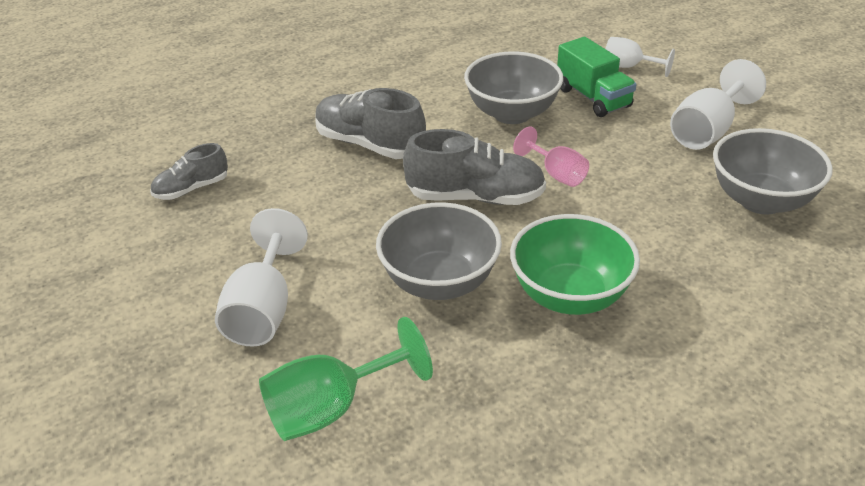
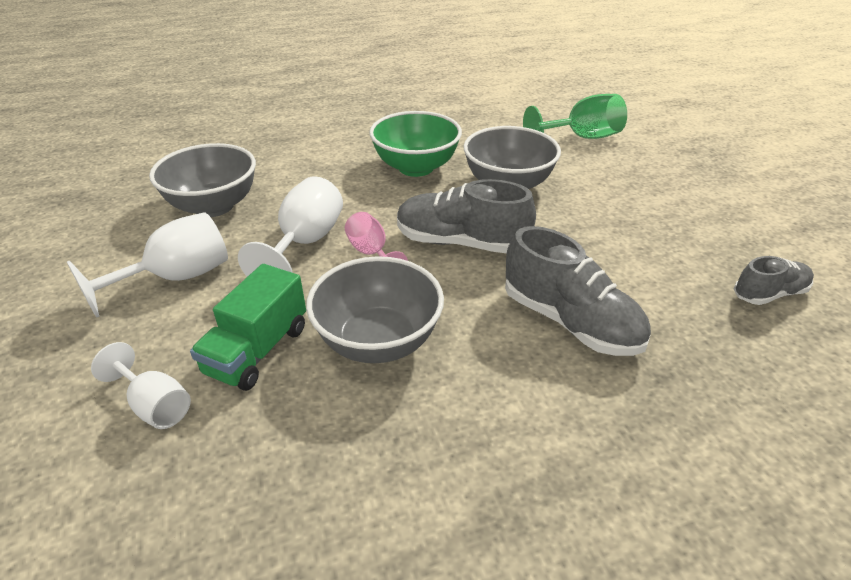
camera: 170 degrees left, 0 degrees up
white goblet [215,208,308,346] -> white goblet moved to [238,176,343,277]
green truck [557,37,637,117] -> green truck turned 135 degrees counterclockwise [190,264,306,391]

